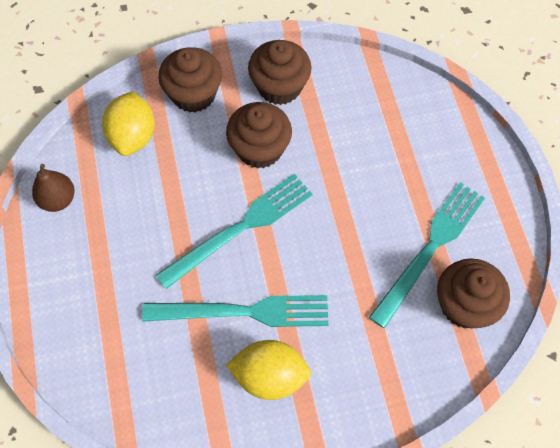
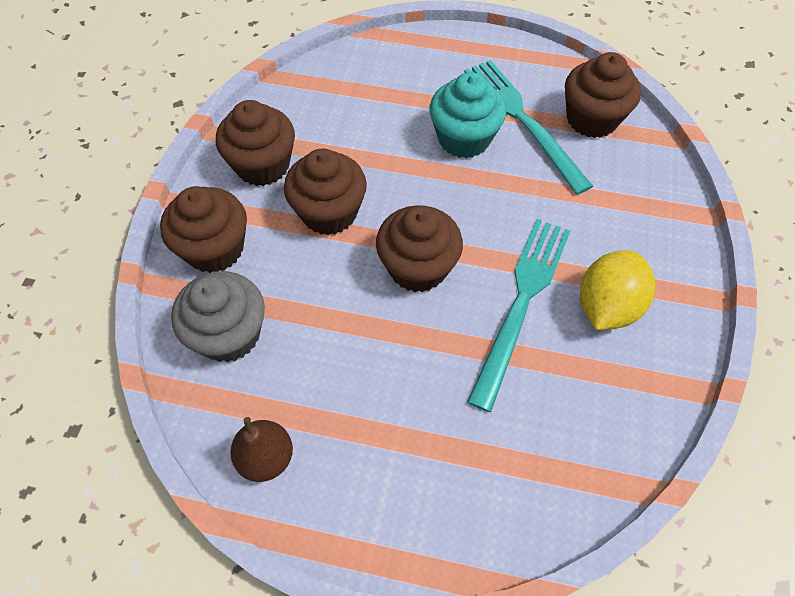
camera: 65 degrees left, 5 degrees down
yellow lemon [102,91,155,156] -> grey cupcake [171,271,265,362]
turquoise fork [156,174,312,289] -> brown cupcake [376,205,463,292]
none -> turquoise cupcake [429,72,506,158]

